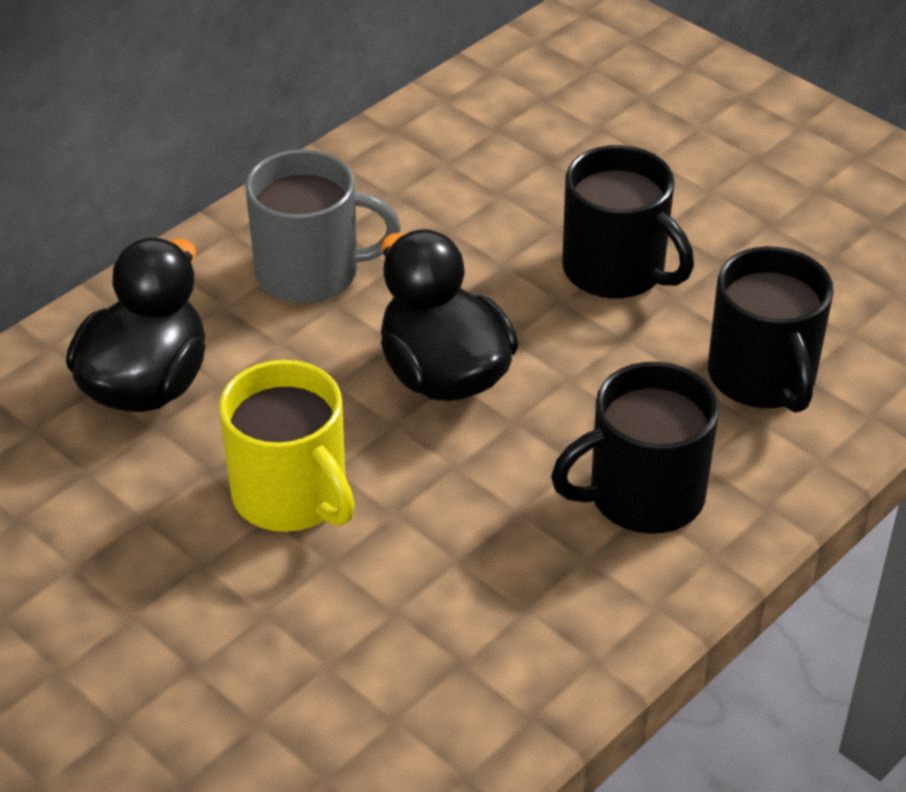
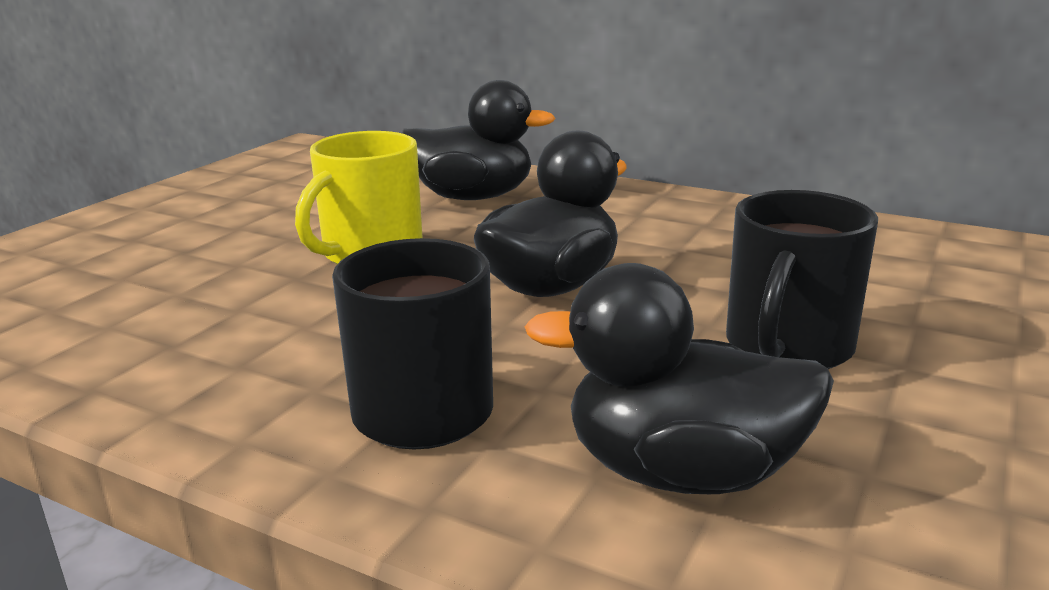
camera: 75 degrees right, 20 degrees down
grey mug [245,149,401,303] -> none
black mug [708,246,834,413] -> black duck [524,263,834,494]

